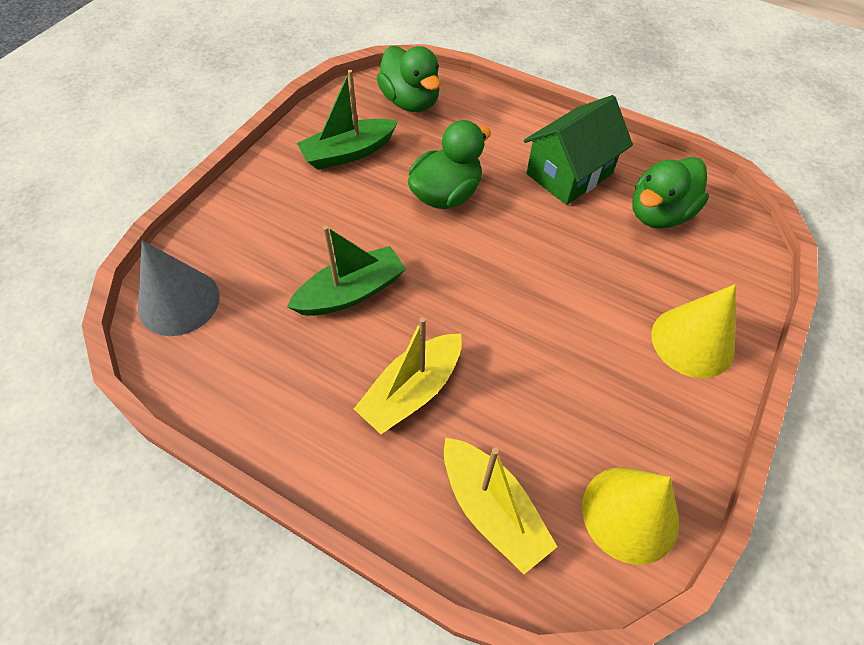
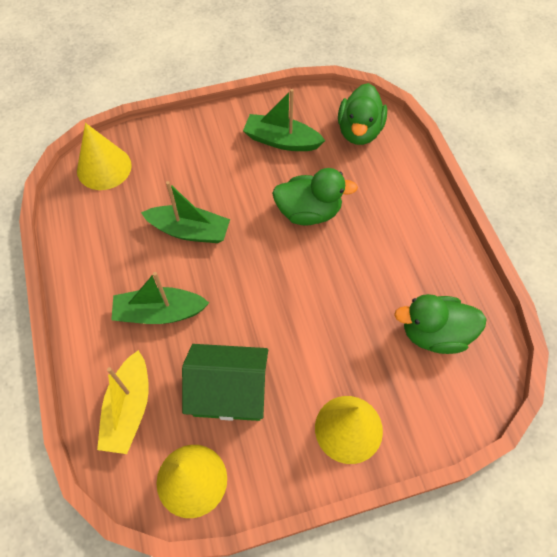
camera: 45 degrees right, 5 degrees up
grey cone [138,240,220,336] -> yellow cone [77,123,132,190]
yellow boat [354,317,462,434] -> green boat [111,272,209,324]
green house [524,95,633,205] -> green house moved to [182,344,268,421]

